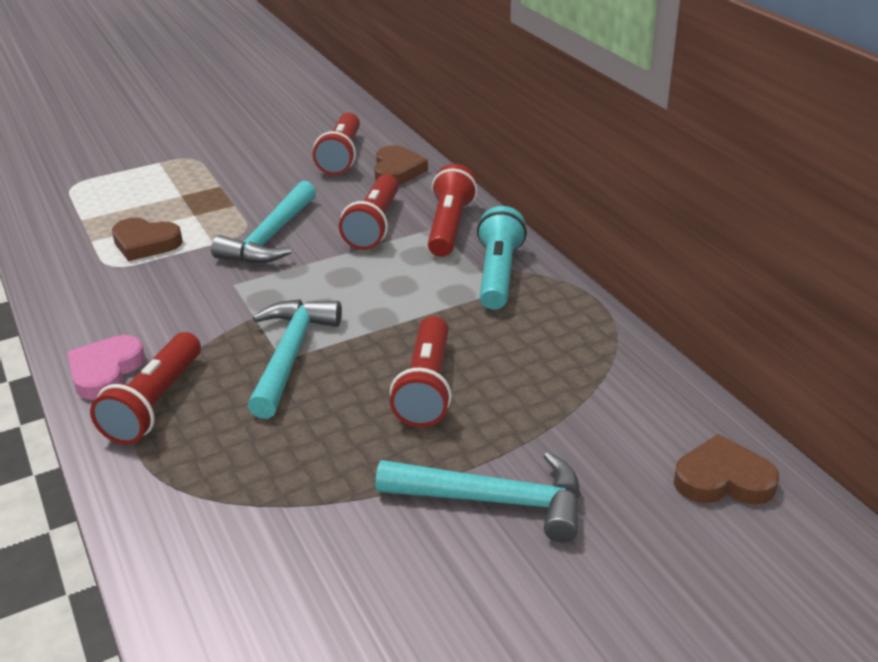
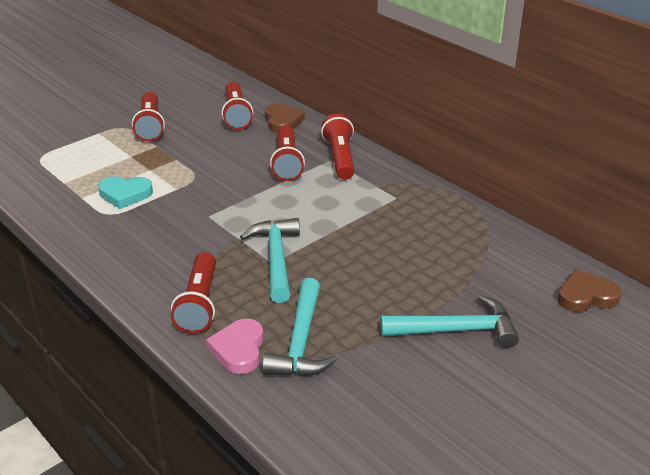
camera: 15 degrees left, 0 degrees up
pink heart [67,335,145,400] -> pink heart moved to [206,318,264,374]
brown heart [112,218,183,261] -> turquoise heart [98,176,153,209]
turquoise hammer [211,181,316,263] -> turquoise hammer moved to [262,278,337,377]
red flashlight [390,316,452,427] -> red flashlight moved to [132,92,165,141]
turquoise flashlight [477,206,527,310] -> none

